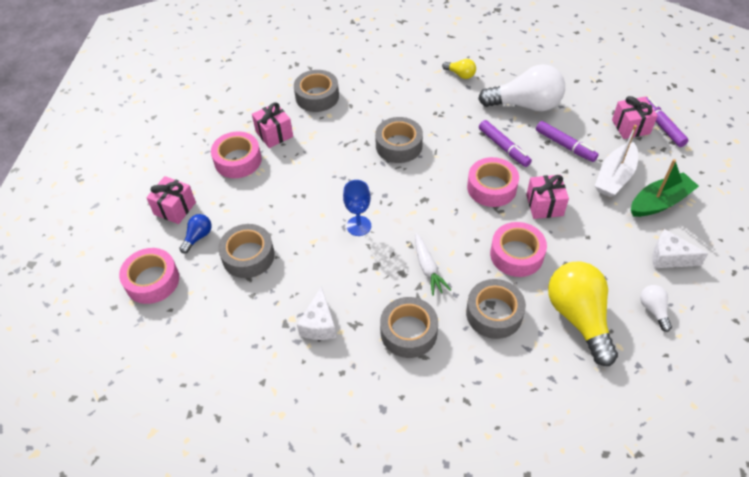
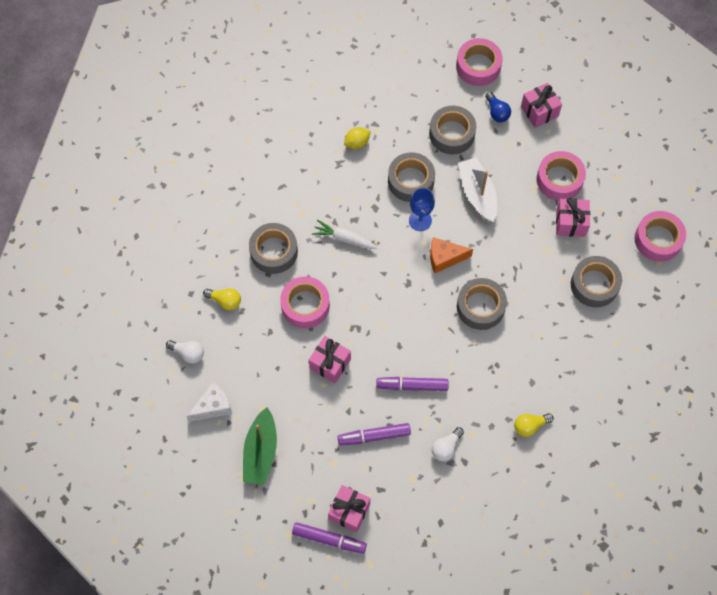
camera: 125 degrees right, 15 degrees up
white cheese [297,286,337,340] -> yellow lemon [344,127,371,149]
grey tape [380,297,438,358] -> grey tape moved to [388,152,435,202]
pink tape [467,157,519,207] -> pink tape moved to [634,211,686,262]
white light bulb [478,64,565,111] -> white light bulb [432,427,464,462], size x0.46
yellow light bulb [548,262,618,366] -> yellow light bulb [203,288,241,310], size x0.46
white boat [595,125,638,197] -> white boat moved to [458,157,497,222]
none -> orange cheese [430,237,473,273]

